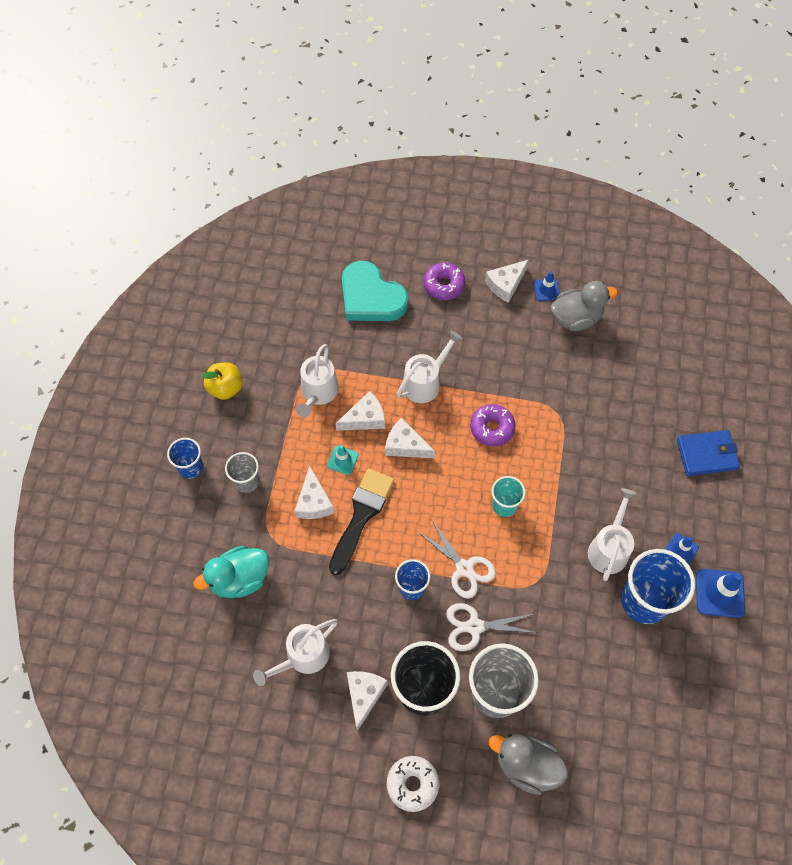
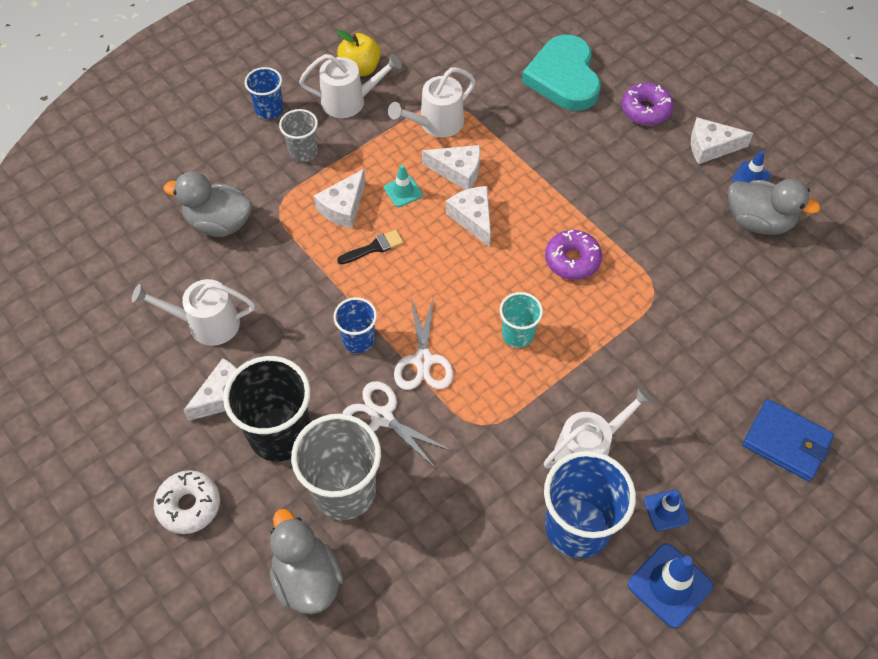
camera: 40 degrees right, 5 degrees down
turquoise duck [194,546,269,598] -> grey duck [164,171,252,237]
black brush [329,468,394,575] -> black brush [337,230,403,264], size x0.50
white watering can [396,331,462,403] -> white watering can moved to [299,54,402,118]

